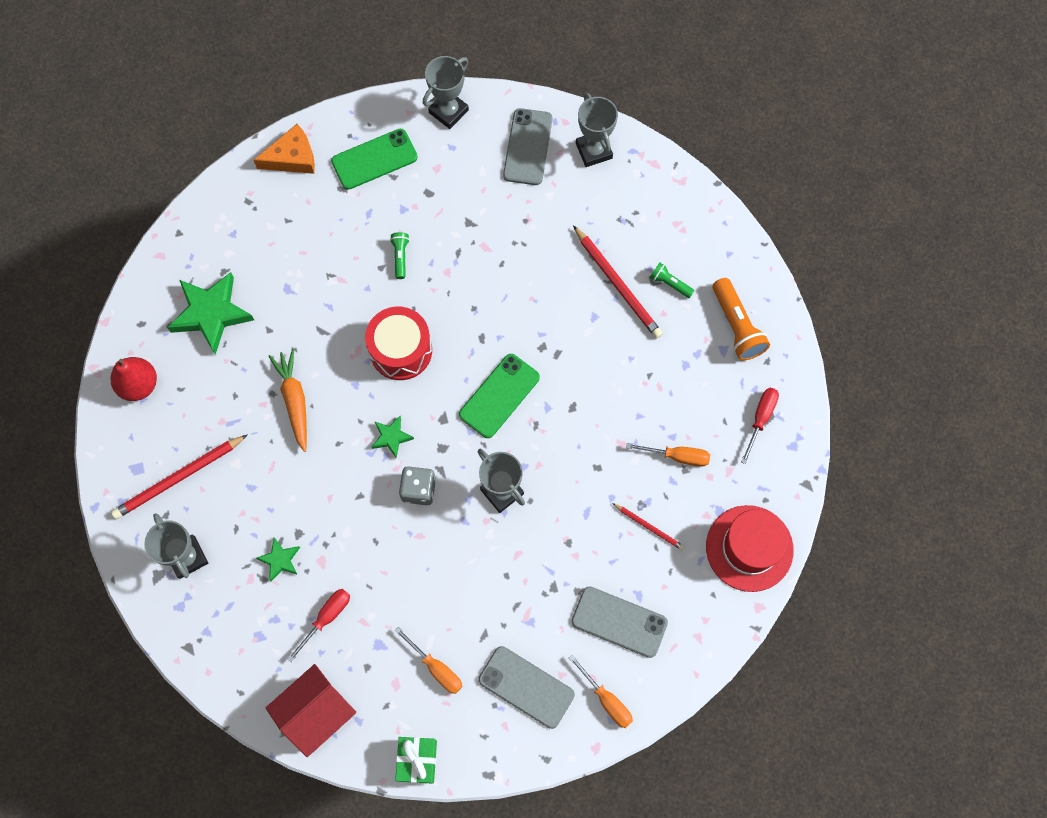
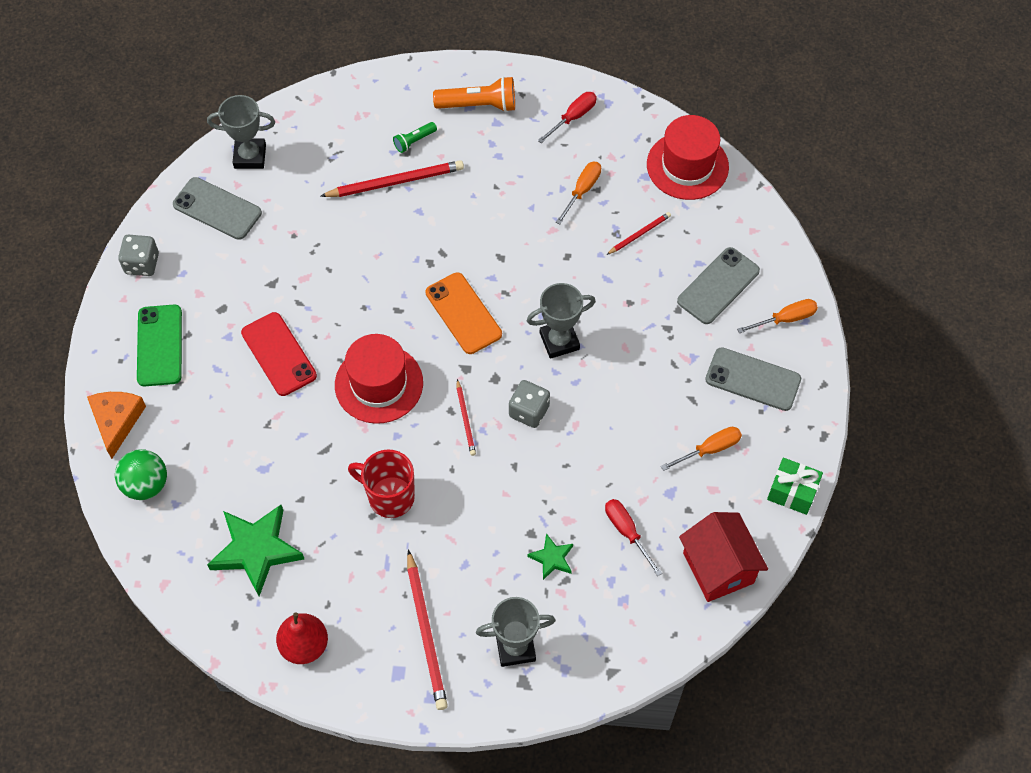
camera: 70 degrees left, 10 degrees down
orange carrot [268,349,307,452] -> red mug [348,450,415,518]
red drum [365,307,432,380] -> red hat [335,334,423,424]
green star [372,416,414,458] -> red pencil [457,379,476,456]
green flashlight [390,232,410,279] -> red phone [241,312,317,396]
grey trophy [423,56,469,129] -> grey dice [118,234,159,276]
green phone [459,354,540,438] -> orange phone [426,272,502,354]
grey phone [478,646,575,729] -> grey phone turned 60 degrees clockwise [705,347,801,411]
red screwdriver [741,388,779,464] -> red screwdriver turned 90 degrees clockwise [538,92,597,143]
none -> green ball [115,449,167,500]

